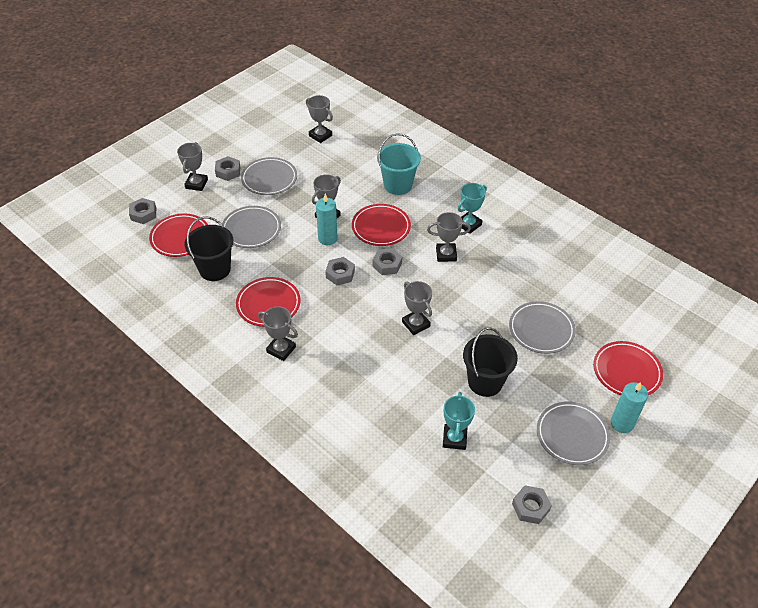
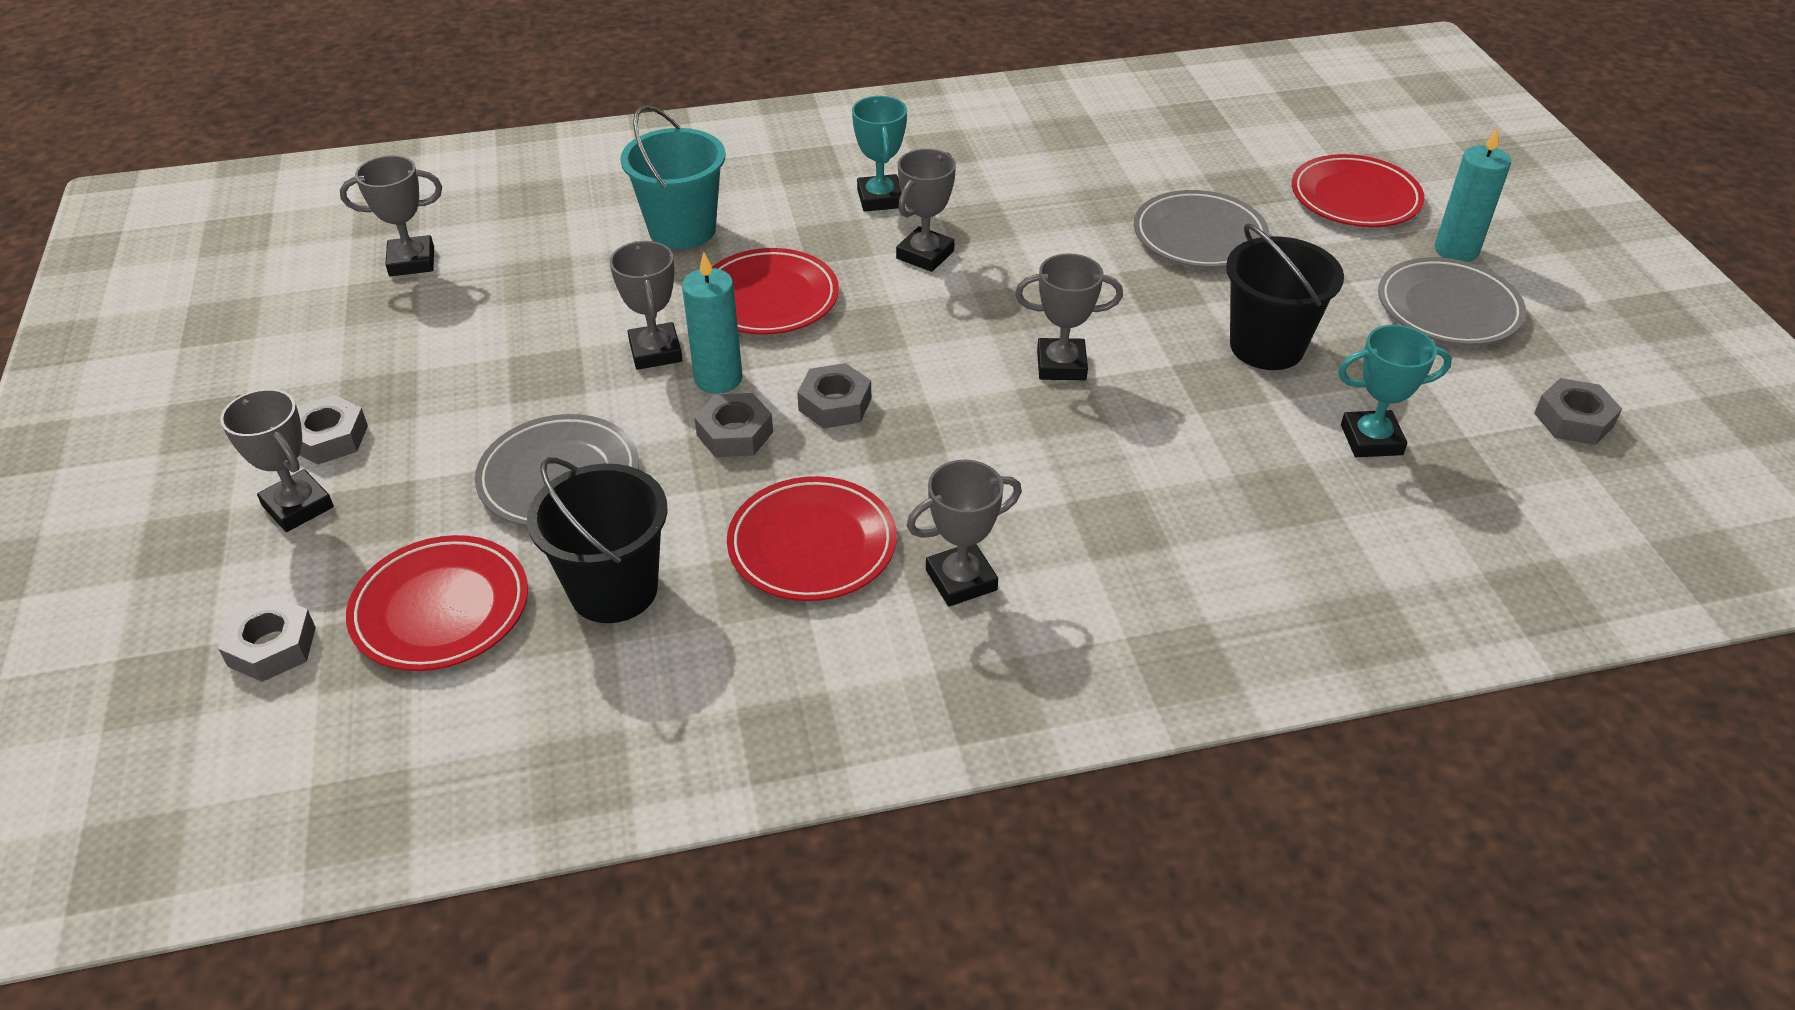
camera: 55 degrees left, 5 degrees down
grey plate [241,157,297,195] -> none
grey nut [373,248,402,275] -> grey nut moved to [694,393,773,457]
turquoise trophy [443,392,475,450] -> turquoise trophy turned 45 degrees counterclockwise [1338,325,1452,457]

